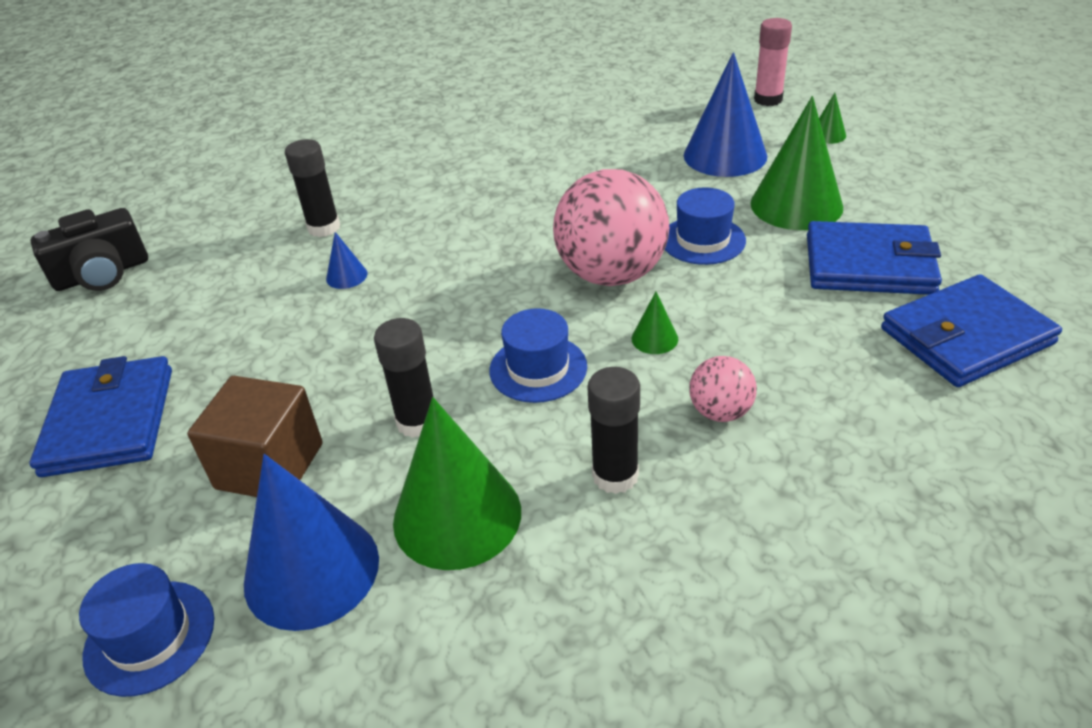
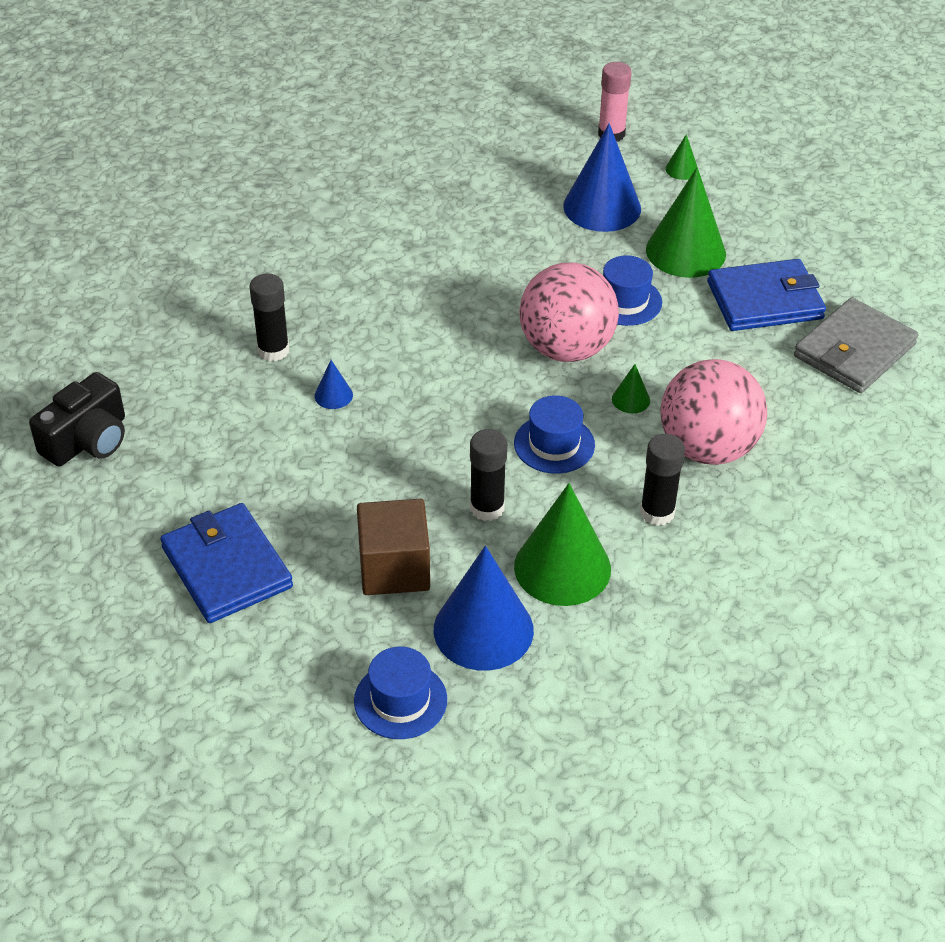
camera: 25 degrees left, 5 degrees up
pink ball [689,356,757,422] -> pink ball [660,359,767,465], size x2.08
blue wallet [881,274,1062,387] -> grey wallet [794,297,919,393]

